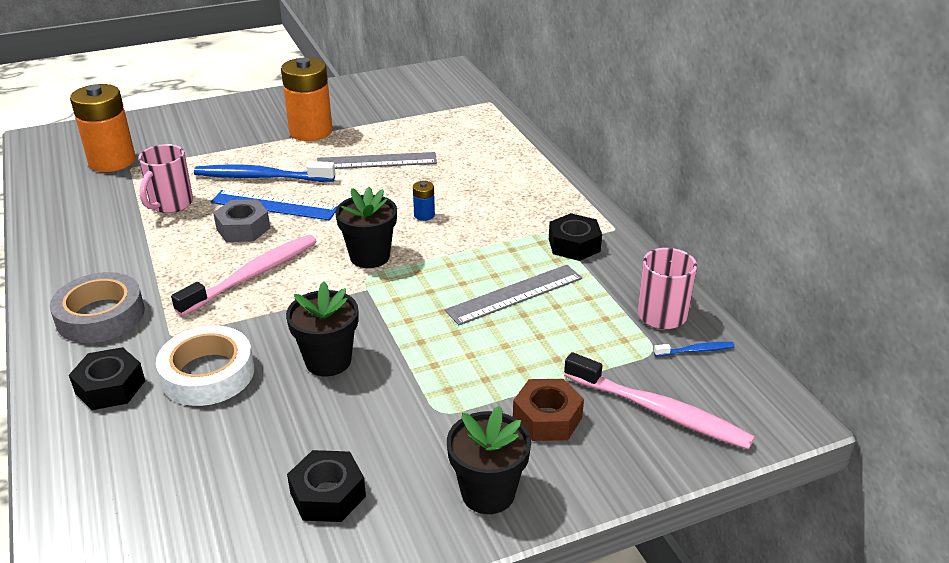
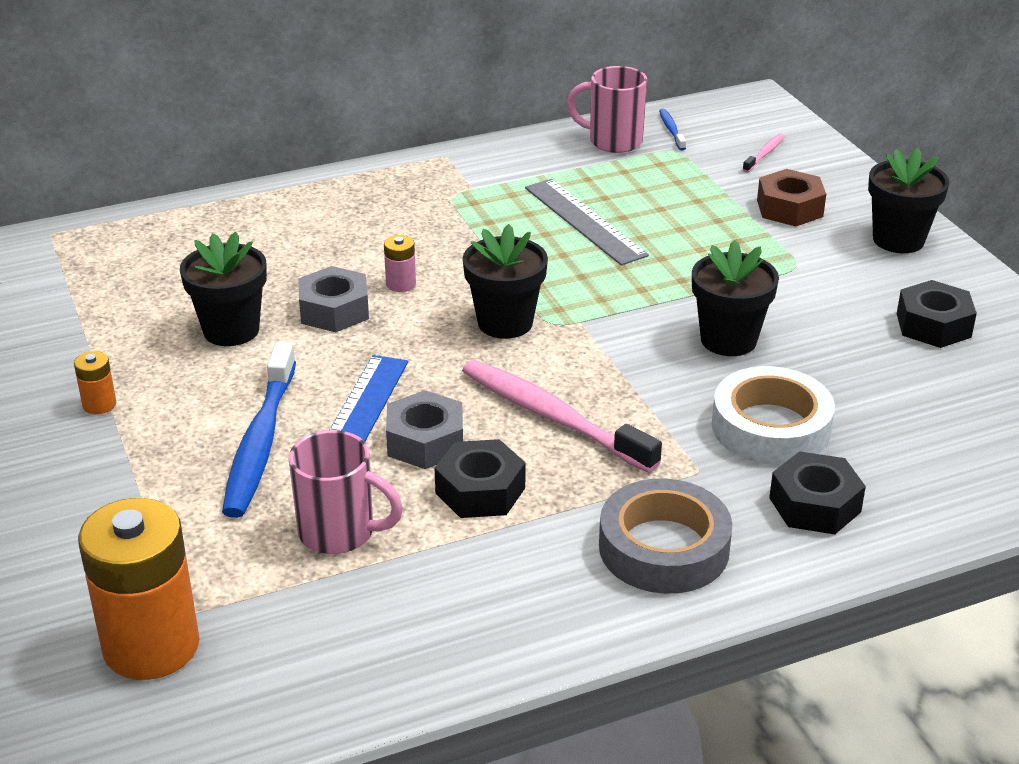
camera: 90 degrees left, 0 degrees up
orange battery [281,57,333,141] -> orange battery [74,351,116,414], size x0.42
grey ruler [317,152,437,169] -> black flower pot [180,232,267,346]
blue battery [413,181,435,221] -> pink battery [384,235,416,292]
black nut [549,213,602,261] -> black nut moved to [435,439,526,518]
pink toothbrush [564,352,755,450] -> pink toothbrush [742,134,785,173], size x0.45
none -> grey nut [298,266,369,332]

